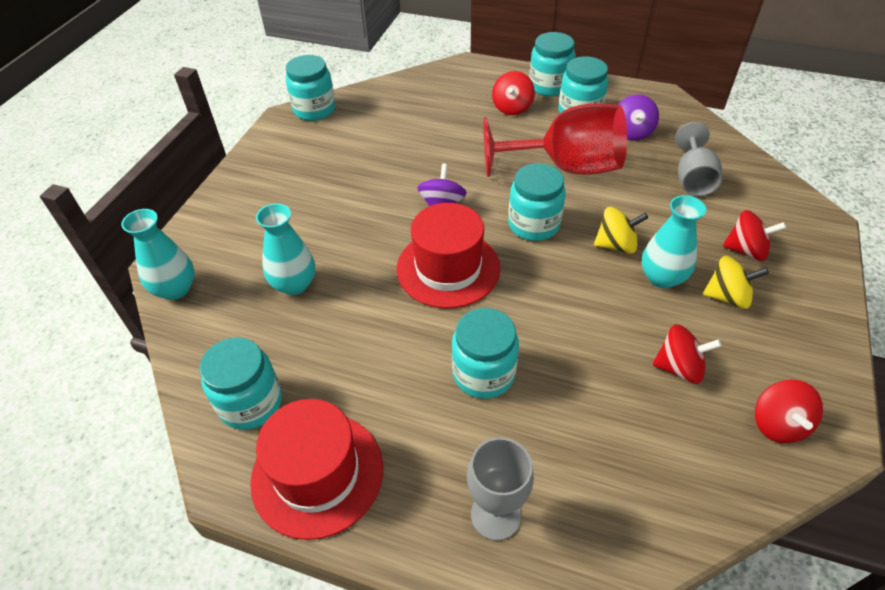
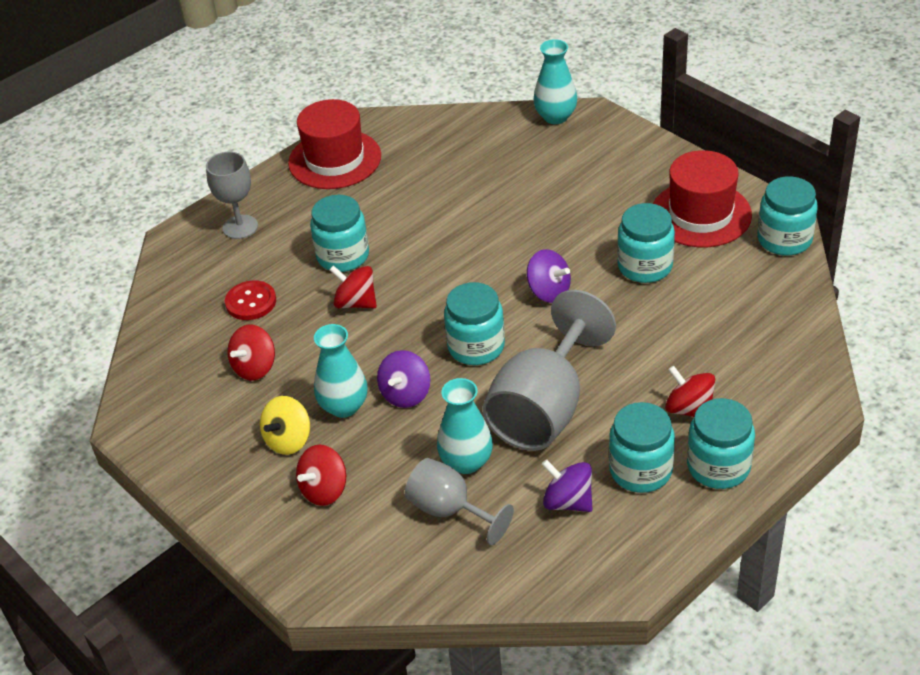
camera: 120 degrees right, 5 degrees down
turquoise jar [199,337,282,430] -> turquoise jar moved to [617,203,675,283]
turquoise vase [256,203,315,295] -> turquoise vase moved to [437,378,493,474]
red hat [396,203,500,308] -> red hat moved to [653,150,752,247]
red goblet [483,103,627,177] -> grey goblet [483,290,616,451]
yellow spinning top [594,207,648,254] -> purple spinning top [377,350,430,408]
red spinning top [755,380,823,443] -> red spinning top moved to [329,265,377,308]
none -> red button [225,280,276,320]

